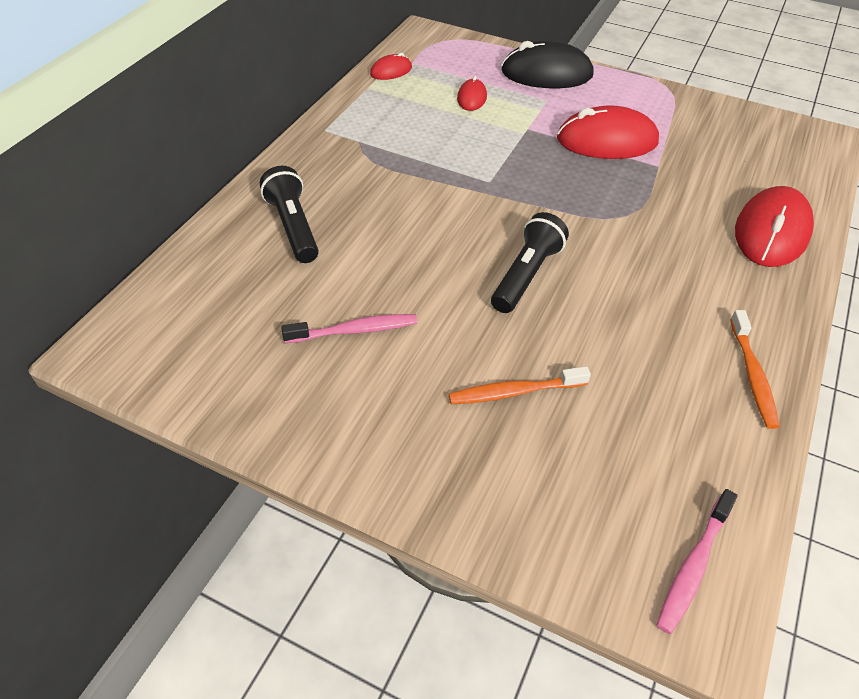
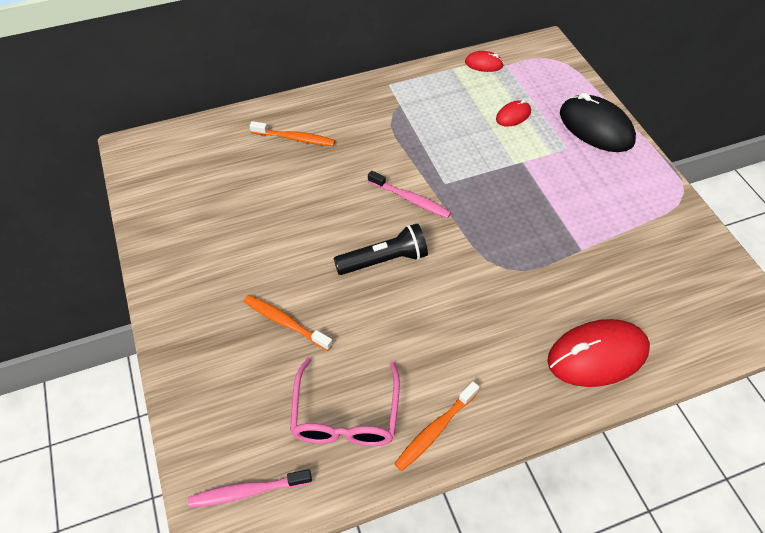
camera: 45 degrees right, 5 degrees up
black flashlight [260,166,319,263] -> orange toothbrush [250,121,335,146]
pink toothbrush [281,314,417,343] -> pink toothbrush moved to [368,171,451,218]
red mouse [557,105,659,159] -> none
none -> pink glasses [290,357,400,446]

